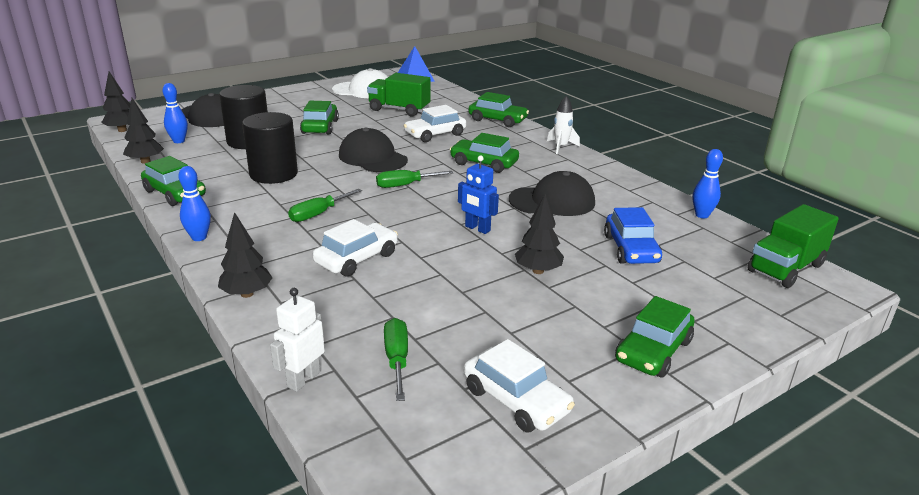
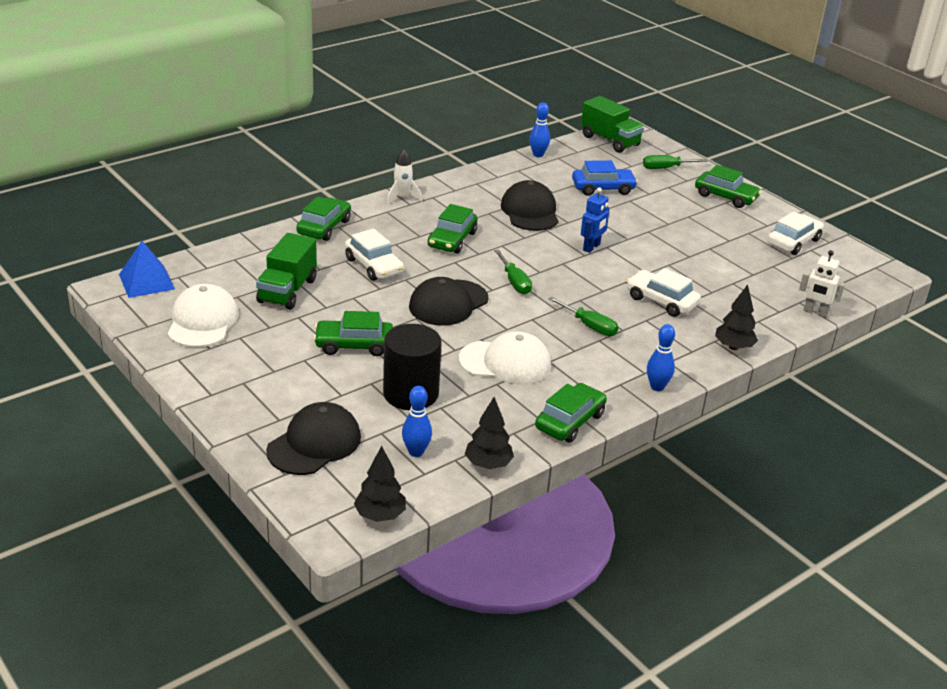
camera: 95 degrees left, 5 degrees up
black cylinder [242,112,298,184] -> white cap [459,331,551,385]
green screwdriver [384,318,408,401] -> green screwdriver moved to [643,155,708,169]
black tree [515,194,564,274] -> none

